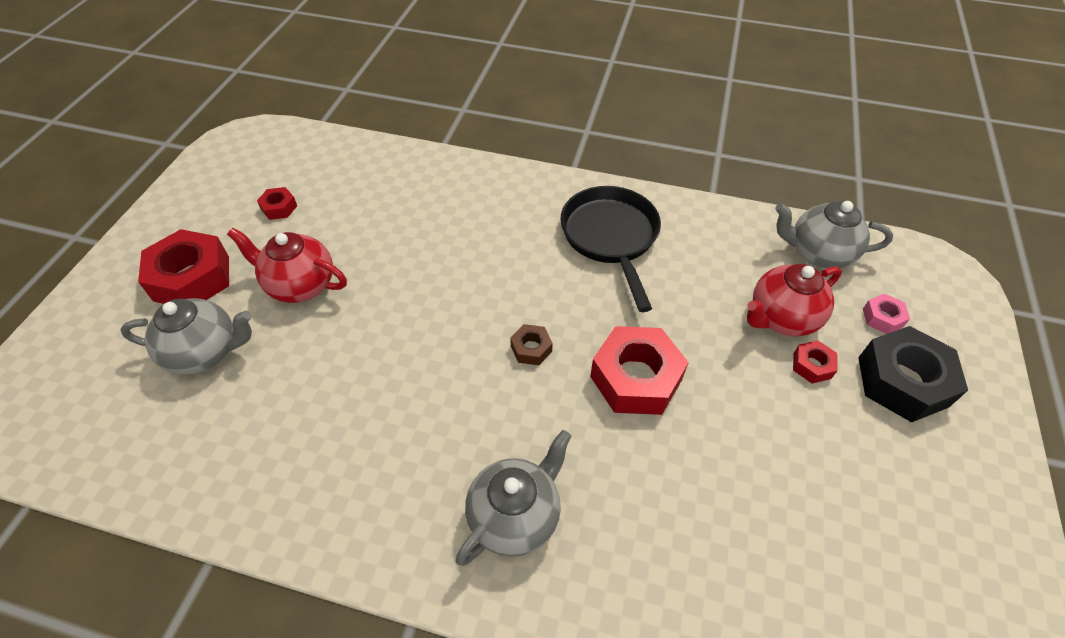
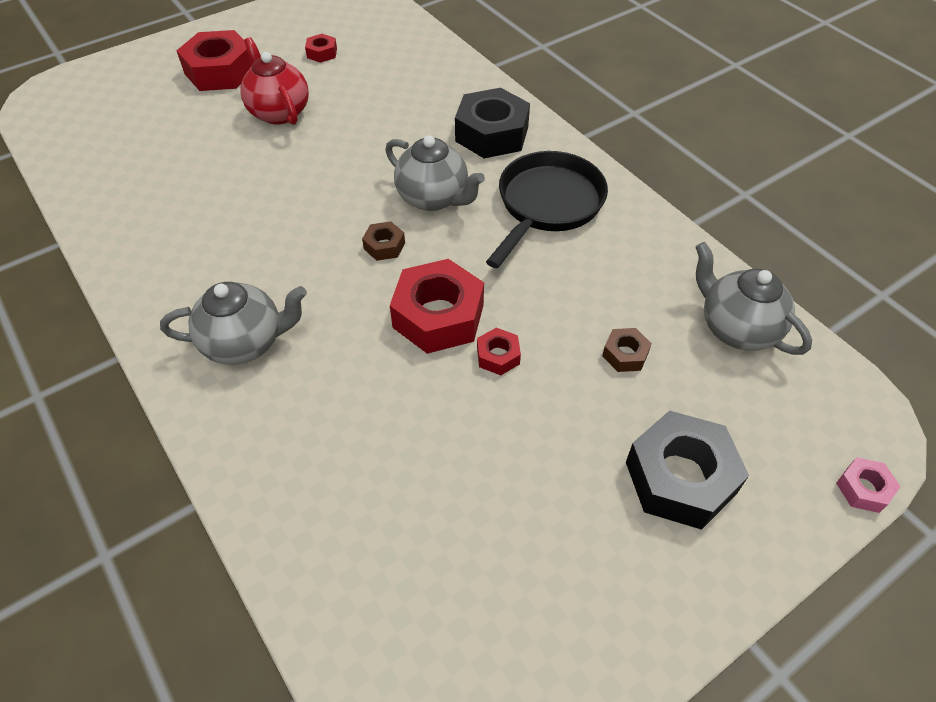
camera: 40 degrees right, 0 degrees up
grey teapot [120,298,252,375] -> grey teapot moved to [385,135,485,211]
red teapot [747,264,842,336] -> brown nut [602,328,652,372]
red nut [793,340,838,384] -> red nut moved to [477,328,521,375]
pink nut [863,293,910,334] -> pink nut moved to [836,457,901,513]
none -> black nut [455,88,530,158]

